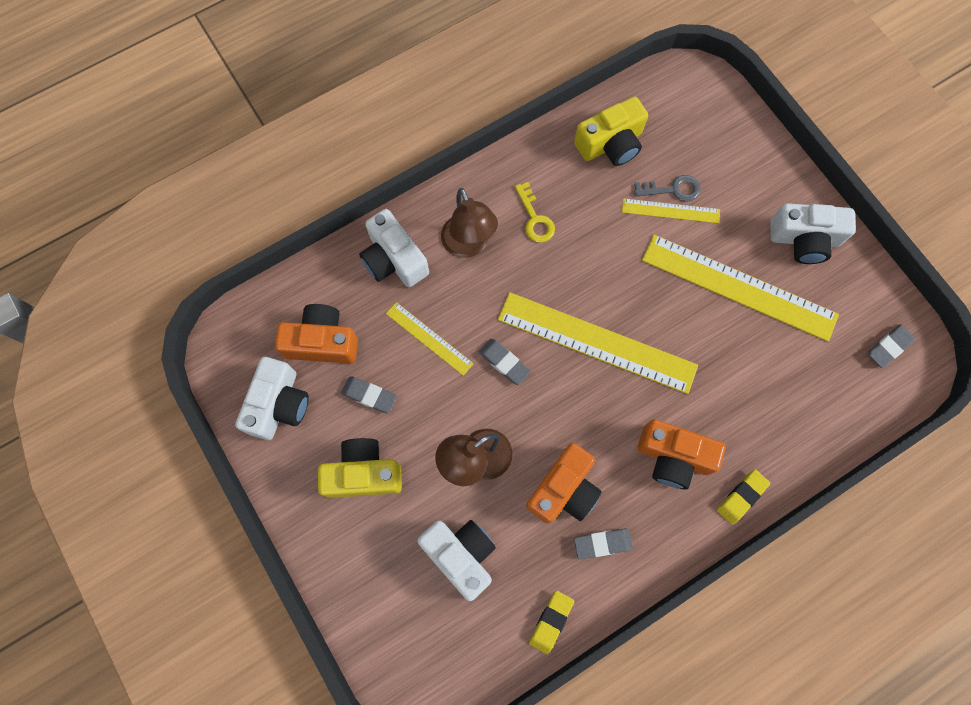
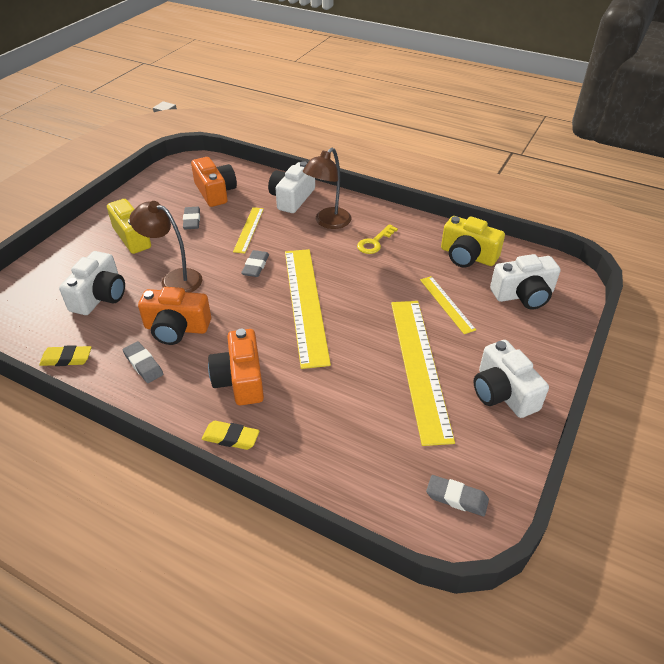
camera: 60 degrees right, 30 degrees down
white camera [235,357,309,440] -> white camera moved to [490,254,561,310]
grey key [634,175,701,202] -> none

